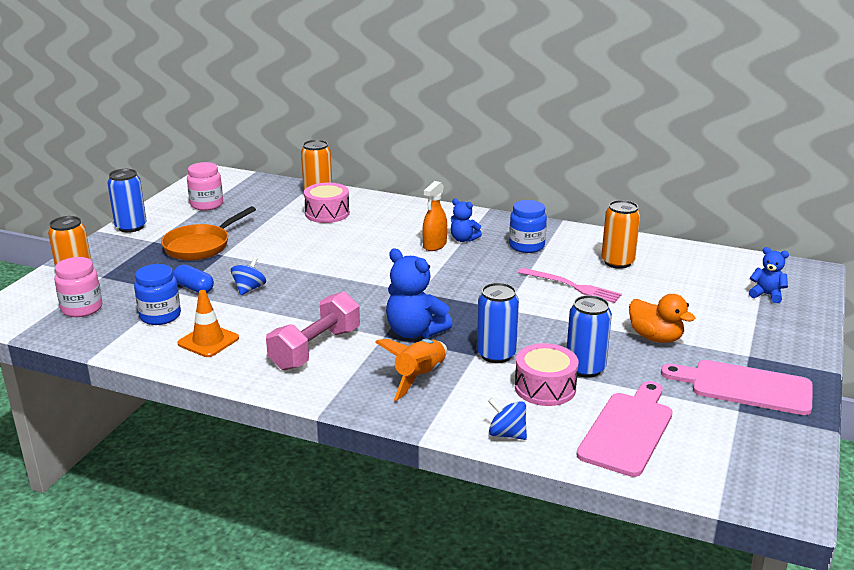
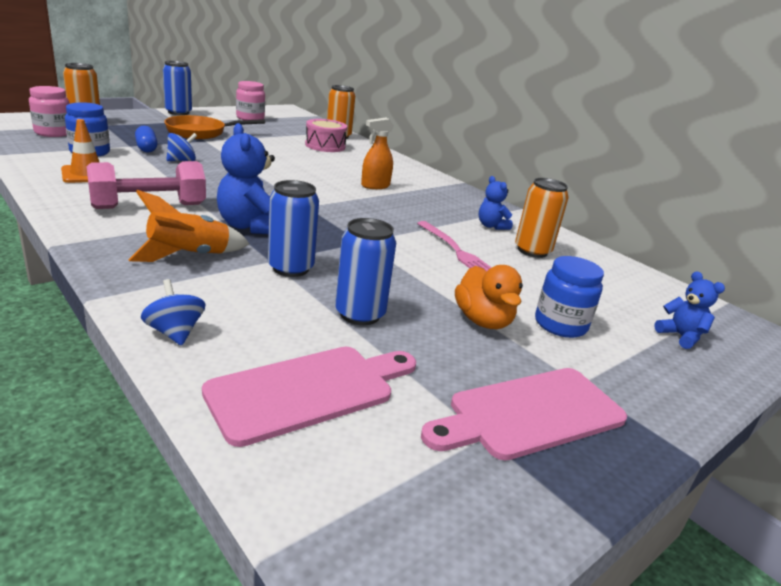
camera: 25 degrees right, 0 degrees up
blue teddy bear [451,199,482,242] -> blue teddy bear moved to [479,176,513,230]
blue jar [509,200,547,253] -> blue jar moved to [535,256,604,338]
pink drum [515,343,579,406] -> none
pink cutting board [661,360,813,415] -> pink cutting board turned 75 degrees counterclockwise [421,368,627,460]

